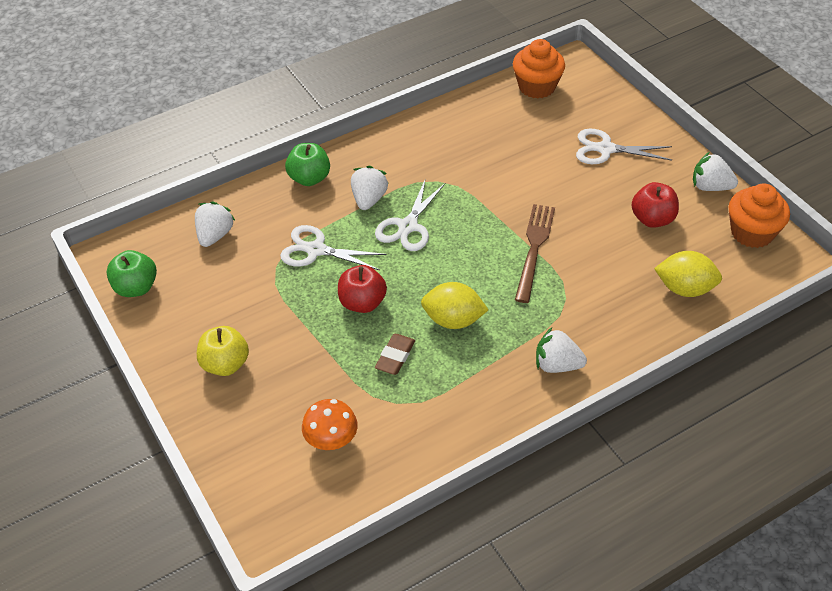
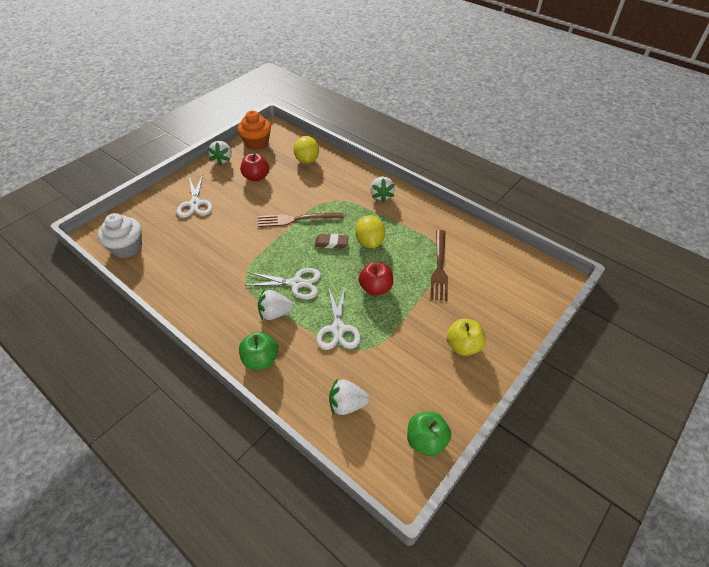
camera: 110 degrees left, 0 degrees up
orange mushroom [302,399,358,450] -> none
brown eraser [375,334,415,375] -> brown eraser moved to [315,234,349,248]
orange cupcake [513,39,565,99] -> white cupcake [98,213,142,258]
none -> brown fork [430,230,448,301]

